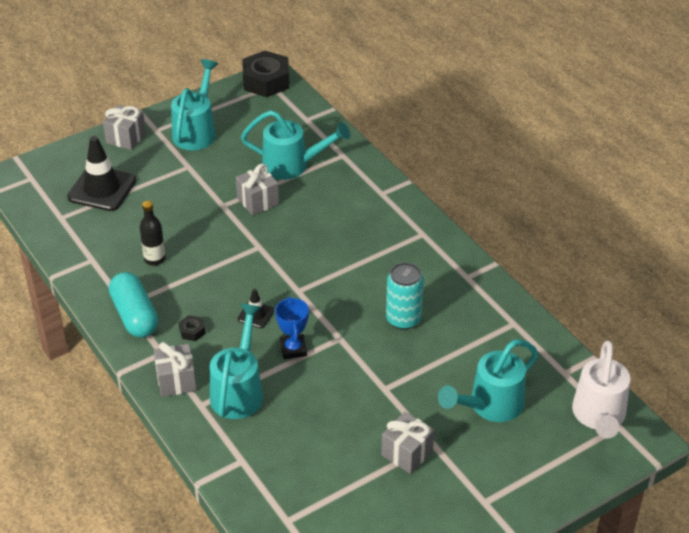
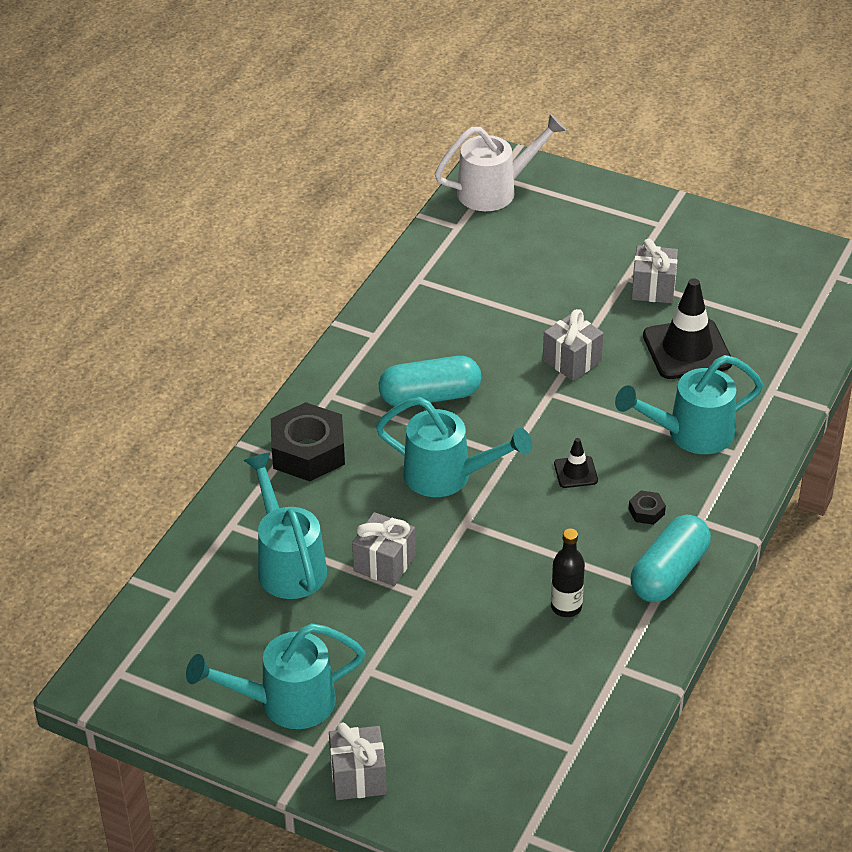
camera: 120 degrees left, 0 degrees up
black traffic cone [67,136,136,211] -> black traffic cone moved to [643,278,732,379]
grey gift [154,342,197,397] -> grey gift moved to [543,309,604,381]
black nut [243,51,290,97] -> black nut moved to [271,402,345,481]
blue trophy [275,297,309,359] -> none
turquoise can [386,262,424,330] -> none
turquoise watering can [438,339,539,422] -> turquoise watering can moved to [376,397,532,497]
none -> turquoise capsule [379,356,481,406]

